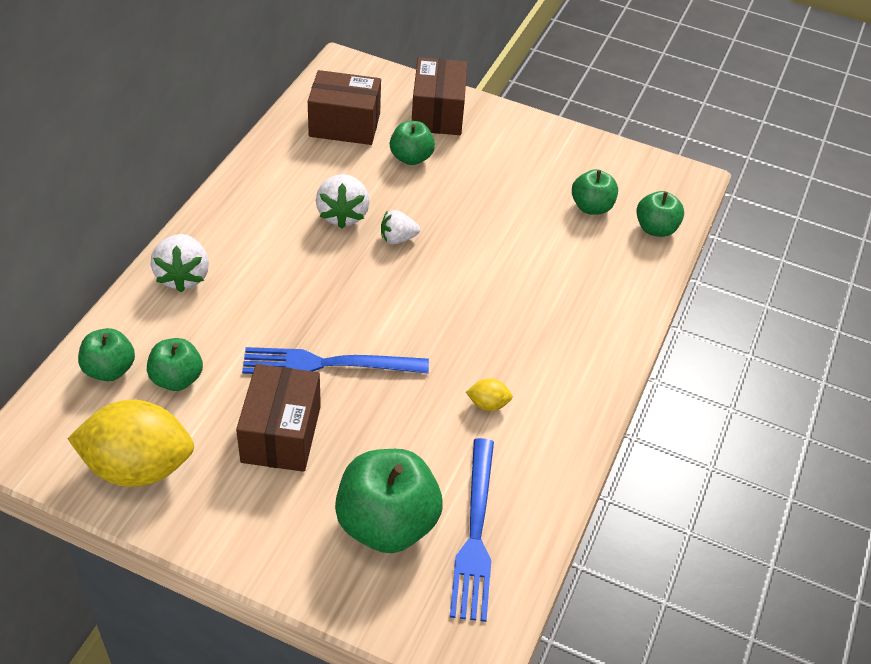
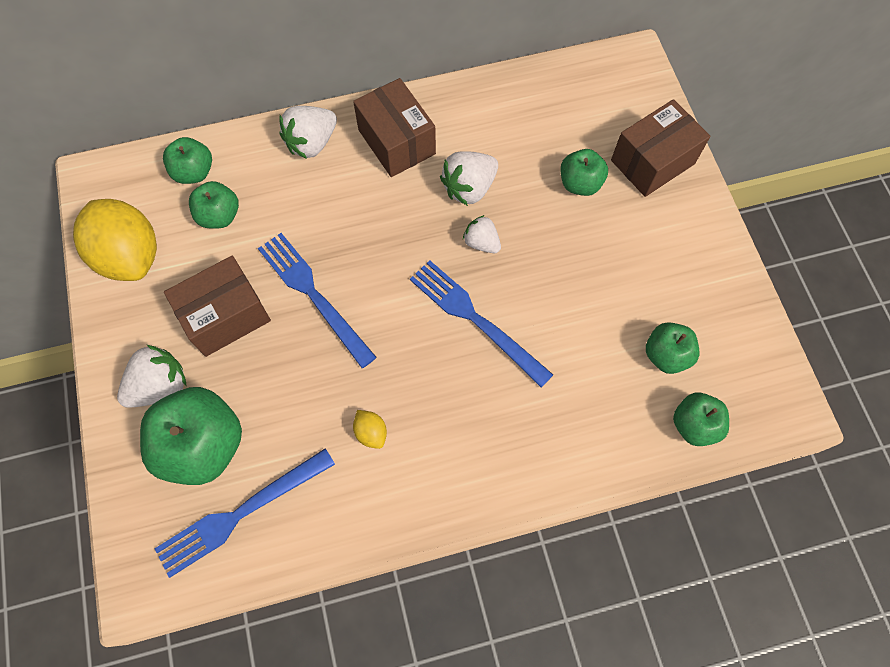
camera: 55 degrees right, 20 degrees up
brown box [308,70,381,145] -> brown box moved to [353,78,436,177]
none -> white strawberry [117,345,186,408]
none -> blue fork [410,260,553,388]

